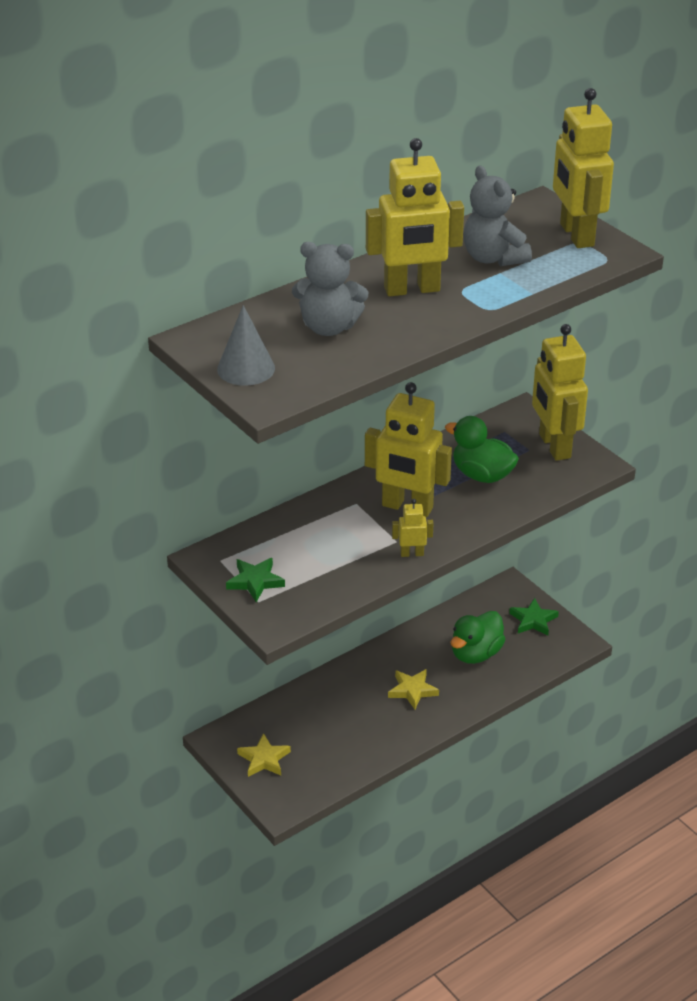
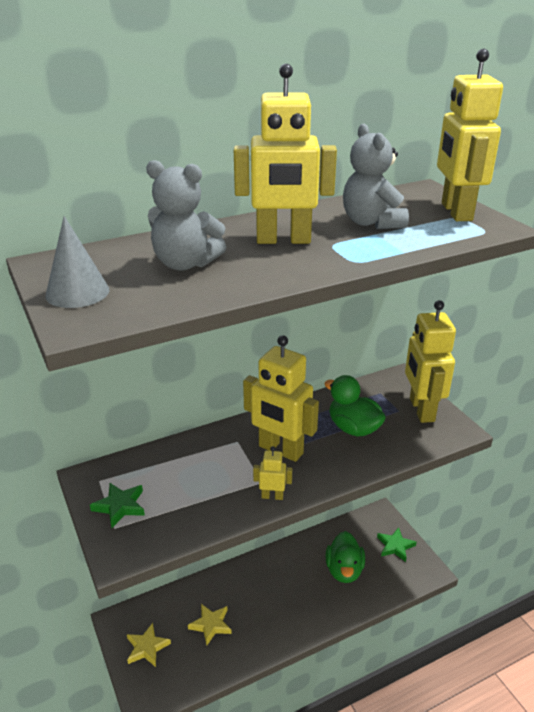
camera: 10 degrees right, 5 degrees down
yellow star [388,669,439,709] -> yellow star moved to [188,604,232,645]
green duck [451,611,506,664] -> green duck turned 45 degrees counterclockwise [326,531,365,583]

